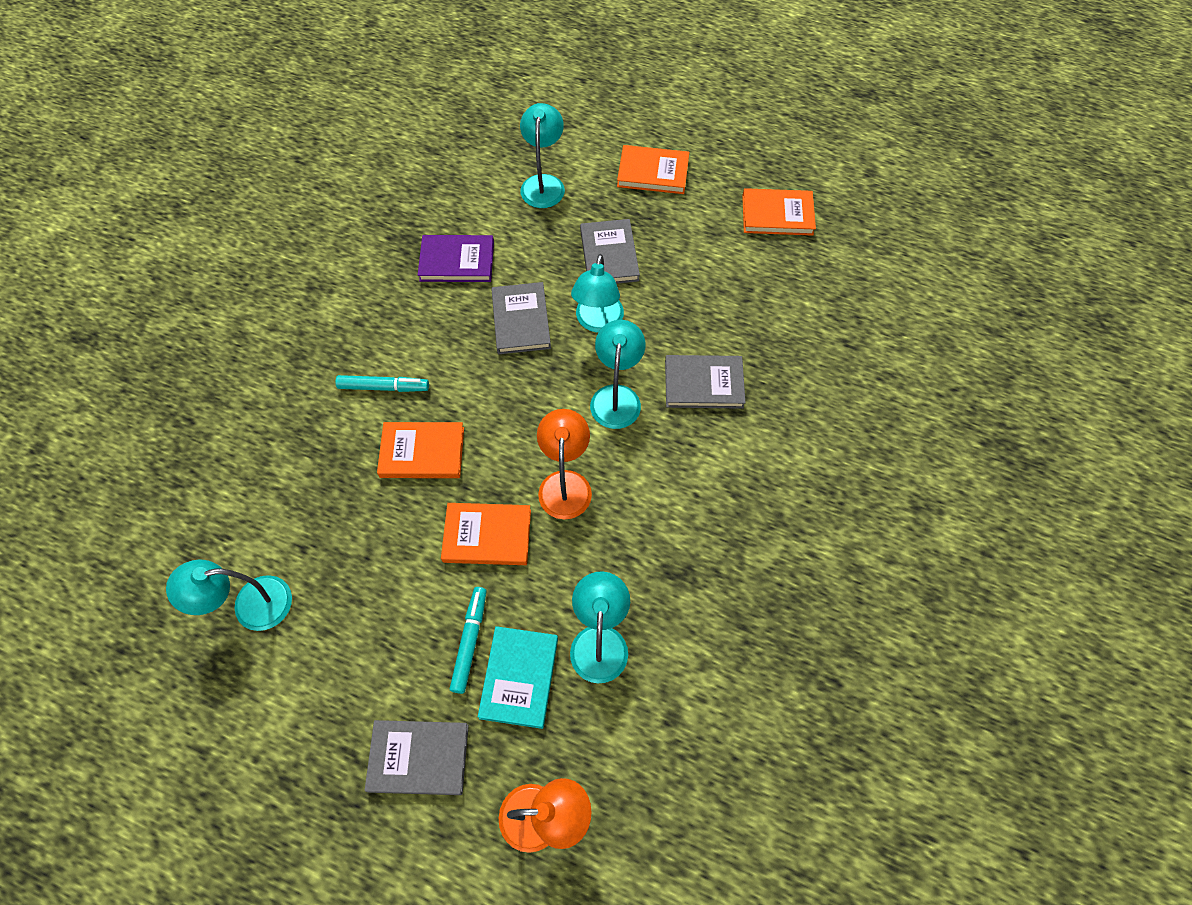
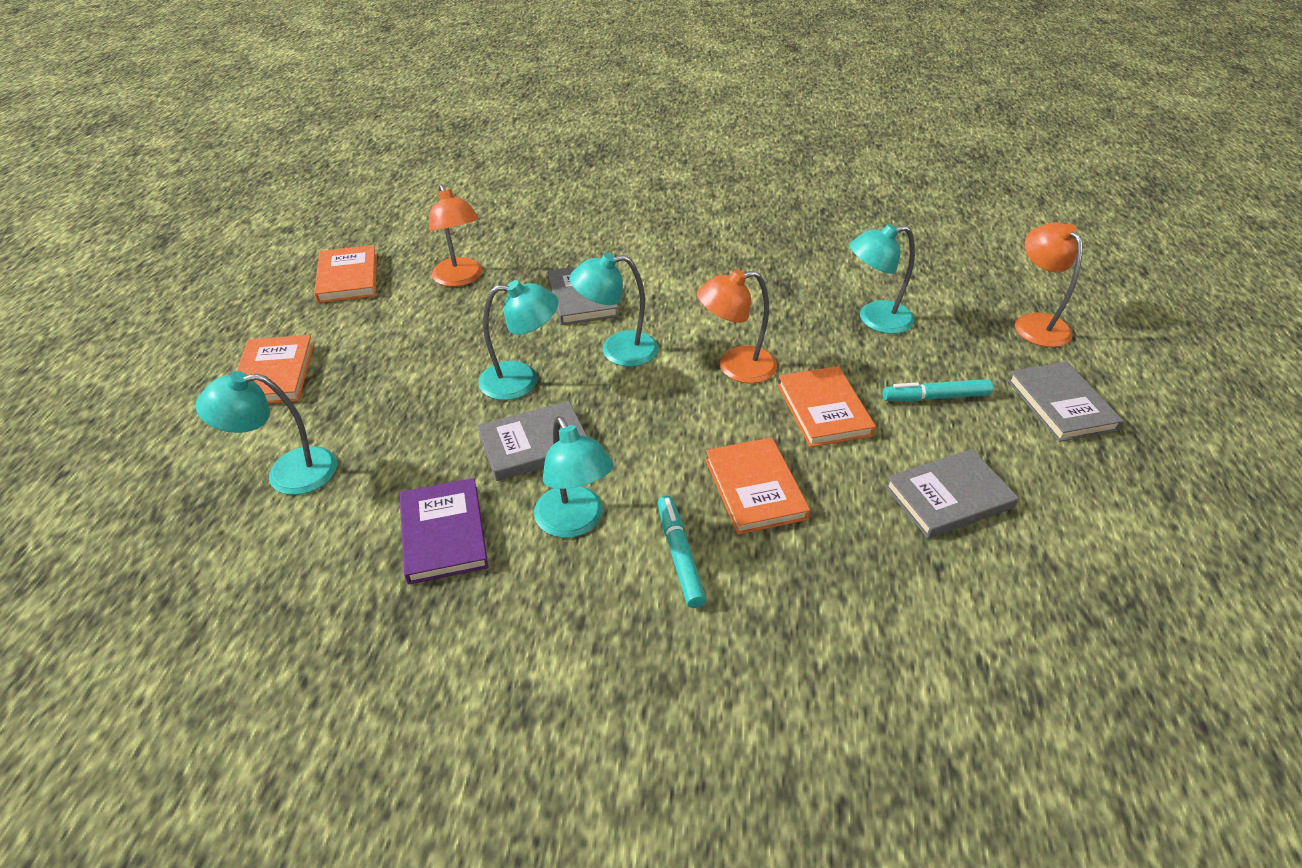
camera: 105 degrees left, 20 degrees down
turquoise lamp [166,559,292,631] -> turquoise lamp moved to [534,416,613,538]
turquoise book [478,626,558,729] -> none
grey book [580,219,640,284] -> grey book moved to [885,449,1019,539]
none -> orange lamp [428,184,483,287]

